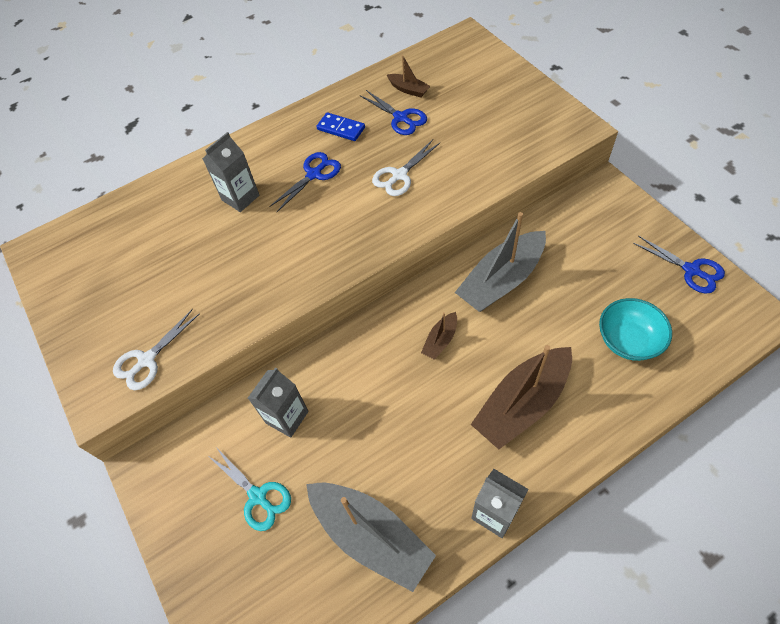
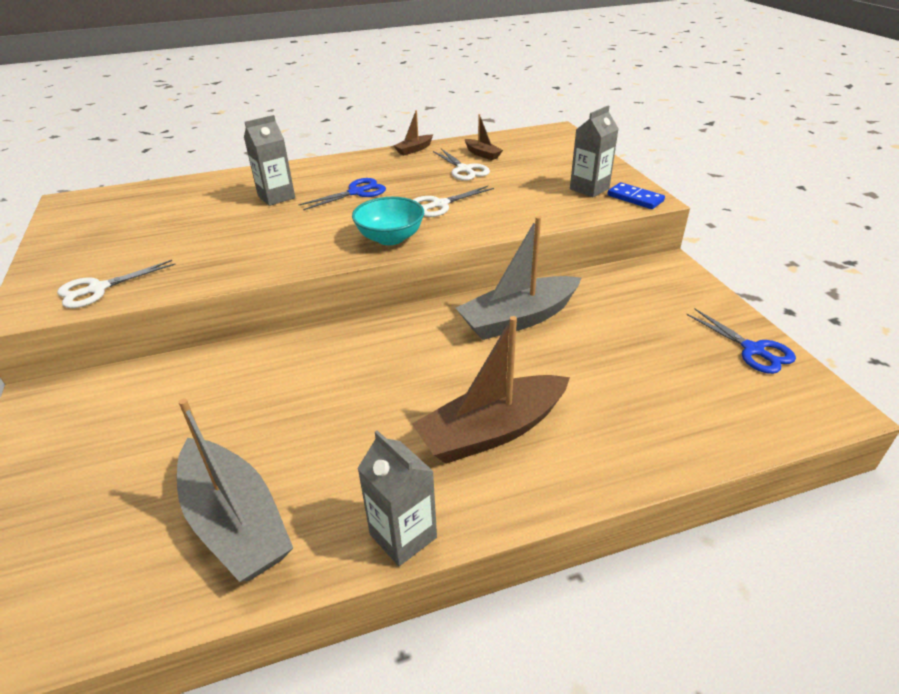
camera: 10 degrees right, 20 degrees down
turquoise scissors [207,447,291,531] -> none
grey carton [248,367,308,438] -> grey carton moved to [570,106,619,197]
blue domino [316,112,365,141] -> blue domino moved to [607,182,665,209]
blue scissors [361,90,427,135] -> white scissors [433,149,490,181]
brown boat [421,312,457,360] -> brown boat moved to [393,110,433,155]
turquoise bowl [599,298,672,361] -> turquoise bowl moved to [352,197,424,245]

